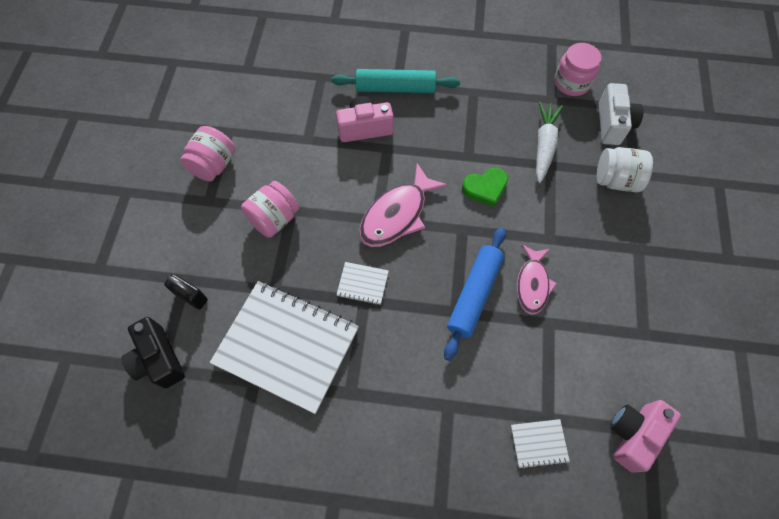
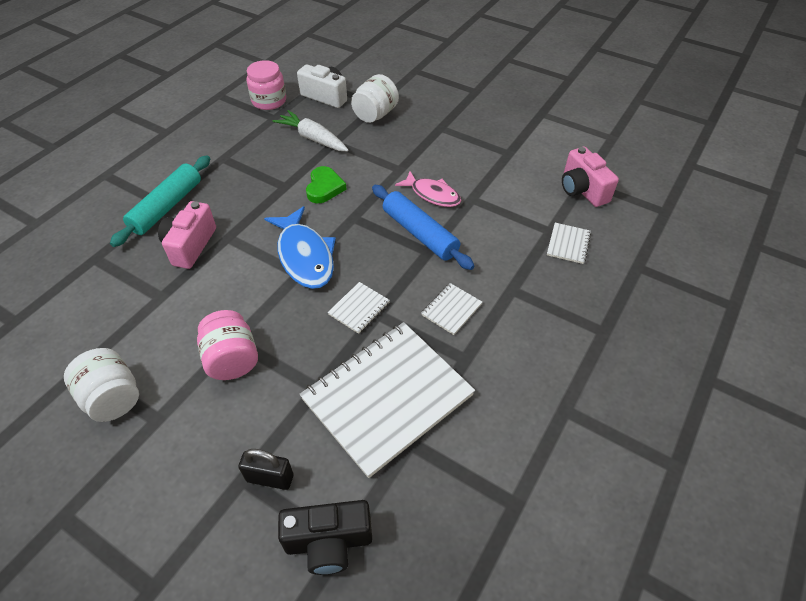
camera: 65 degrees left, 15 degrees down
black padlock [164,274,208,310] -> black padlock turned 45 degrees clockwise [238,449,294,490]
pink jar [180,126,235,181] -> white jar [64,348,139,422]
pink fish [359,163,448,247] -> blue fish [264,206,336,289]
none -> white notebook [421,283,482,335]

